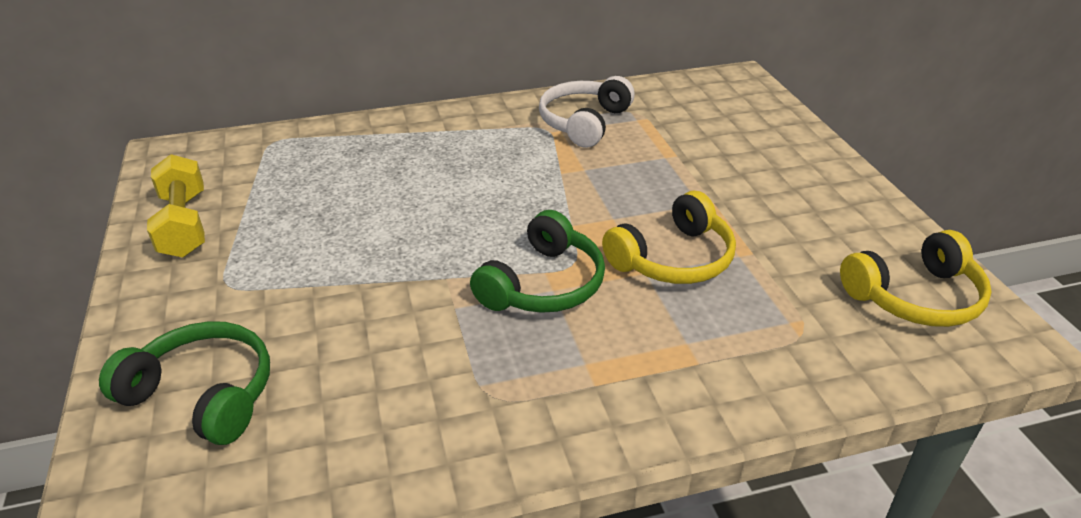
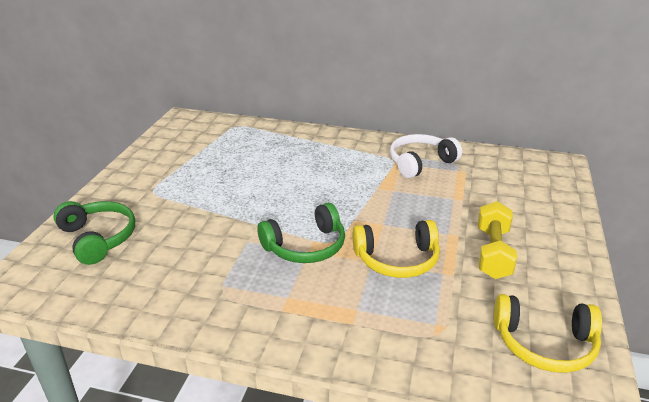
camera: 30 degrees right, 5 degrees down
yellow dumbbell [147,154,205,258] -> yellow dumbbell moved to [478,201,517,279]

